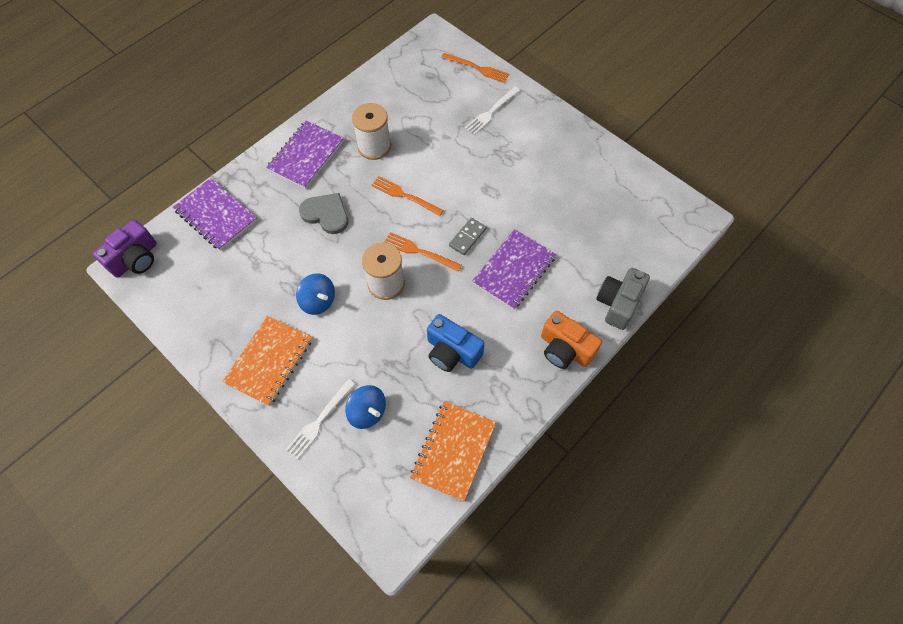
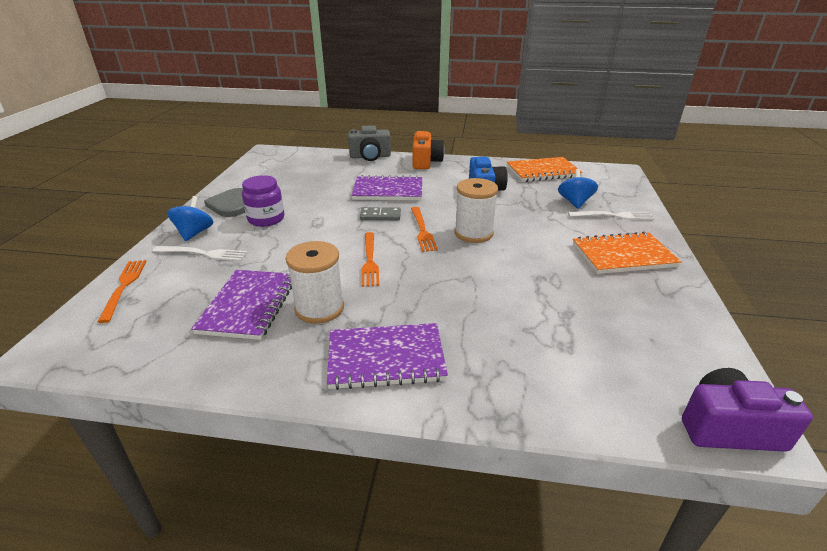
camera: 125 degrees left, 30 degrees down
purple notebook [173,178,257,250] -> purple notebook moved to [191,270,292,340]
blue spinning top [296,273,335,315] -> blue spinning top moved to [167,196,214,241]
grey heart [299,193,348,234] -> grey heart moved to [204,188,245,217]
none -> purple jar [242,175,284,227]

